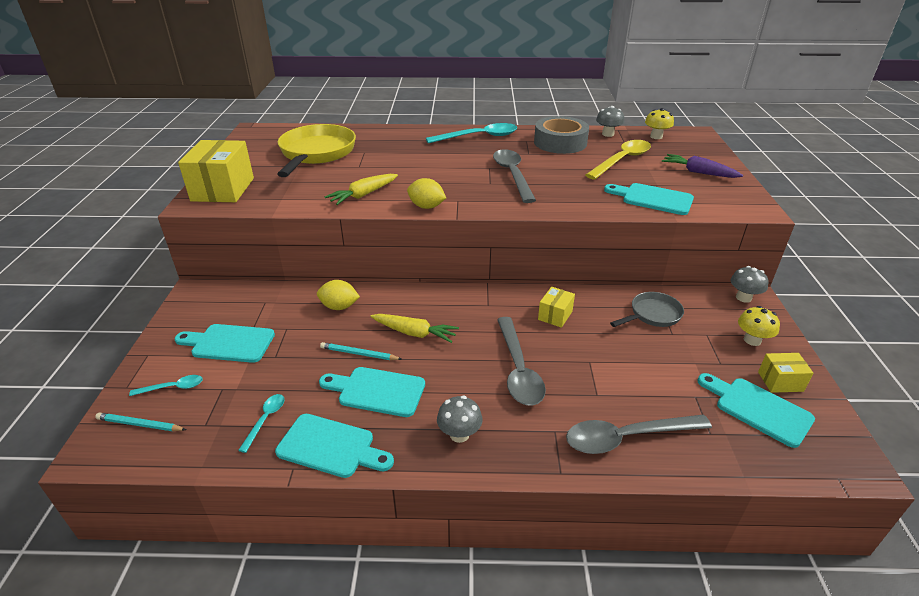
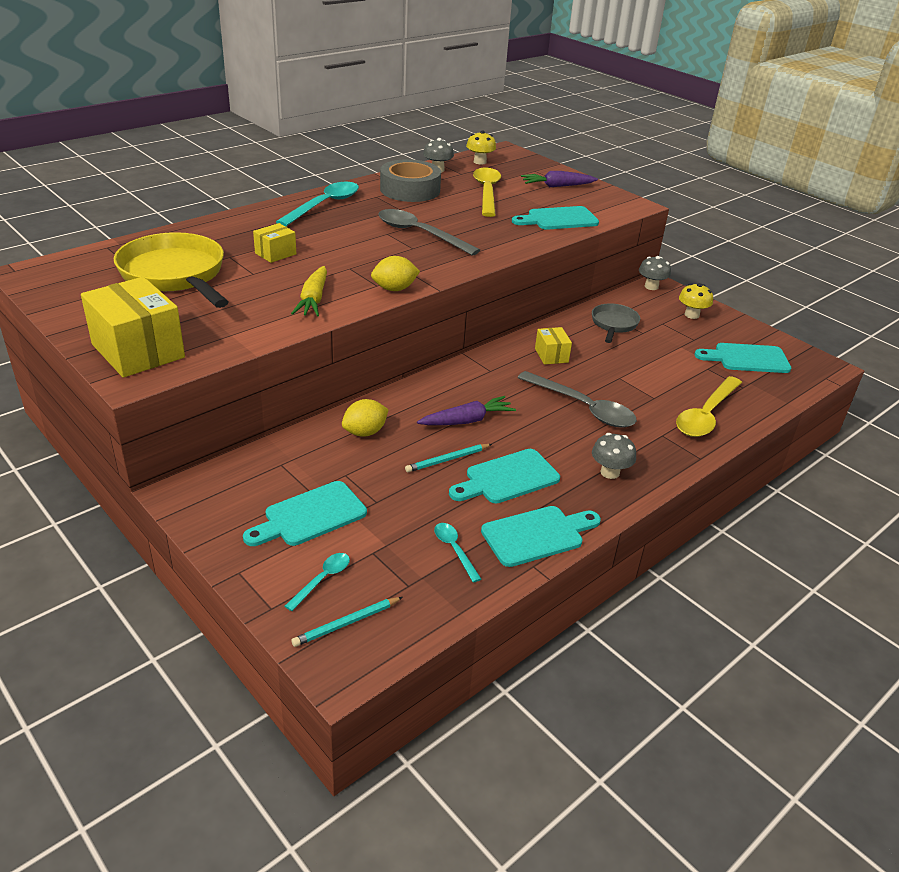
camera: 45 degrees left, 0 degrees up
yellow carrot [370,314,459,343] -> purple carrot [417,396,516,425]
grey spoon [566,415,712,454] -> yellow spoon [676,376,742,437]
yellow box [758,353,813,393] -> yellow box moved to [253,223,296,263]

